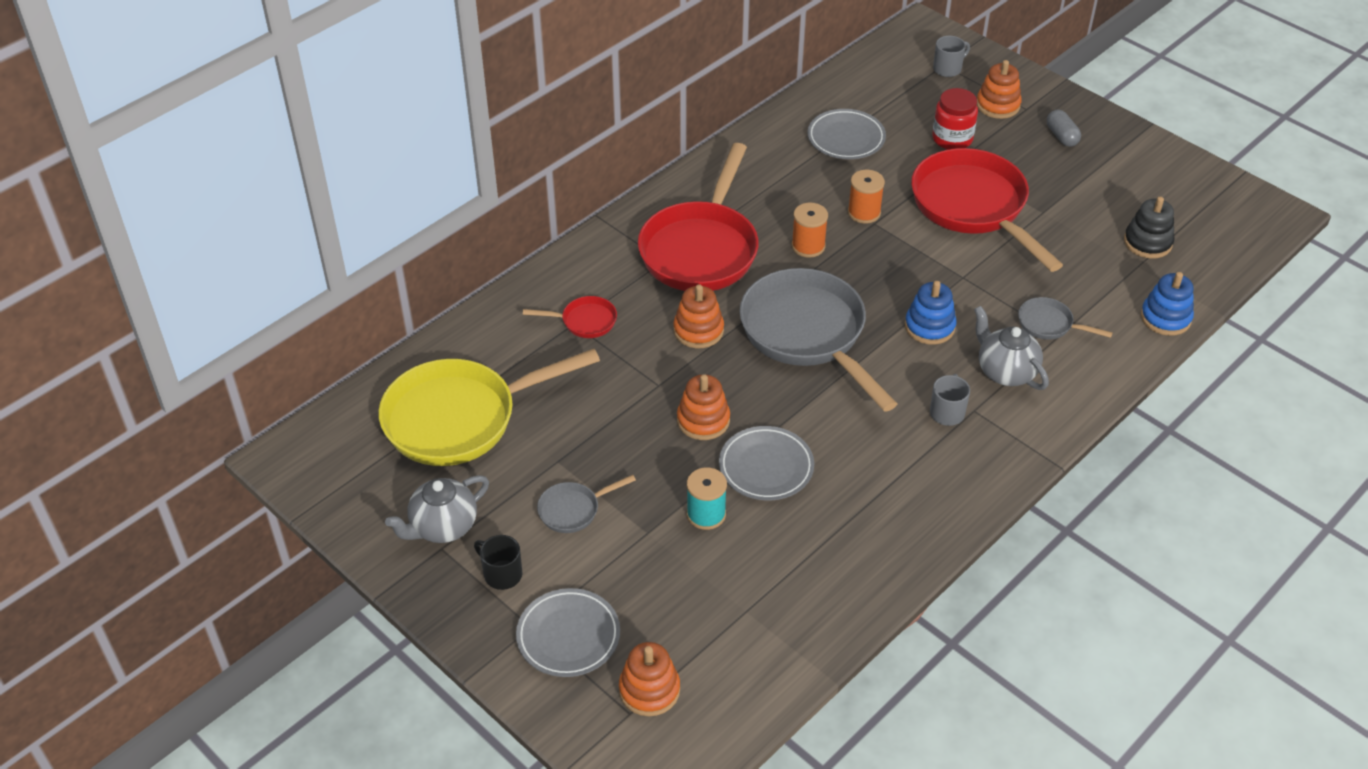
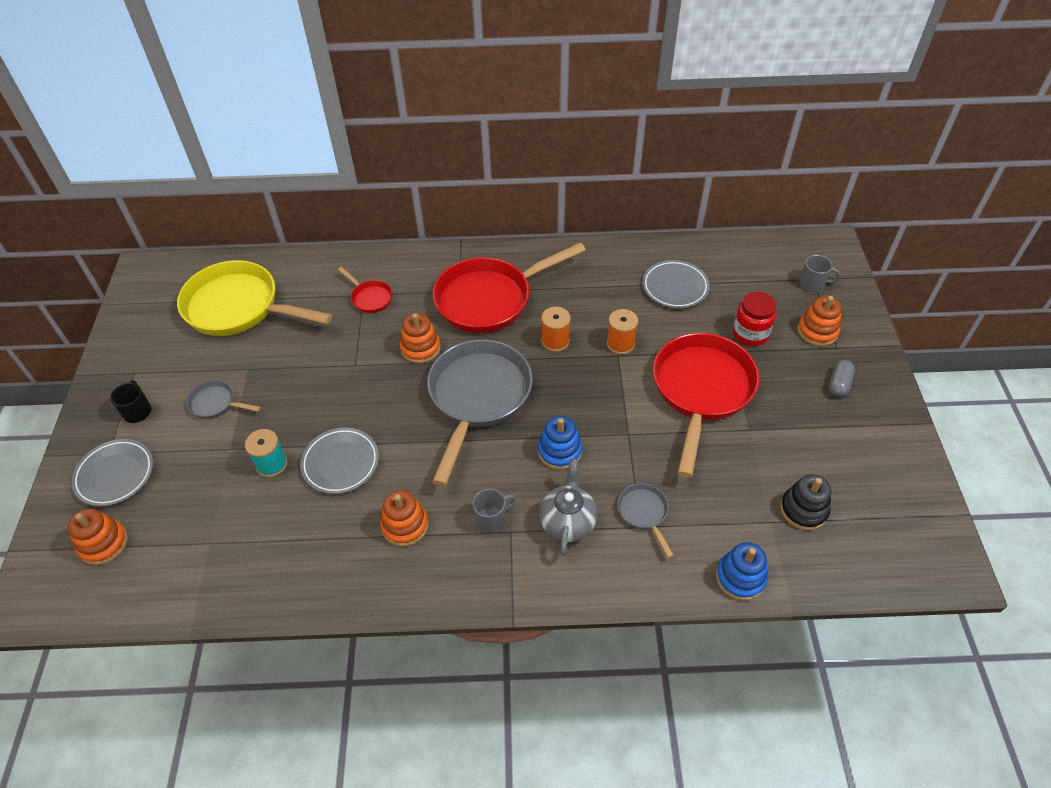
camera: 45 degrees right, 5 degrees up
grey teapot [385,475,489,543] -> none
orange stacking toy [677,374,730,440] -> orange stacking toy moved to [380,490,429,547]

